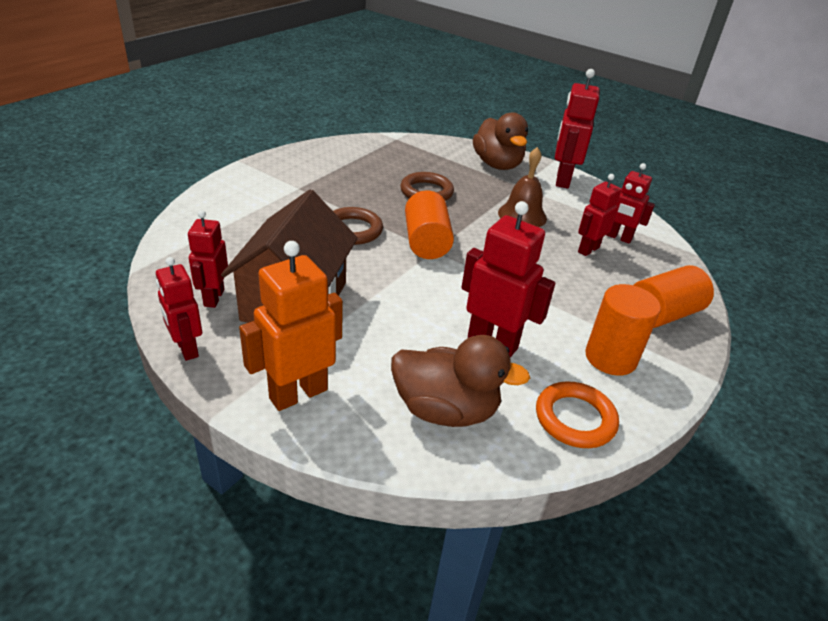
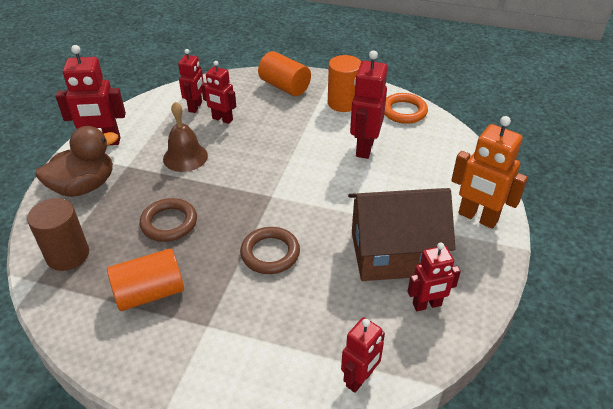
camera: 105 degrees left, 5 degrees up
red robot [156,257,202,361] -> red robot moved to [341,317,385,393]
brown duck [391,335,530,427] -> none
orange cylinder [405,190,454,259] -> orange cylinder moved to [107,249,184,311]
none -> brown cylinder [27,198,89,271]

